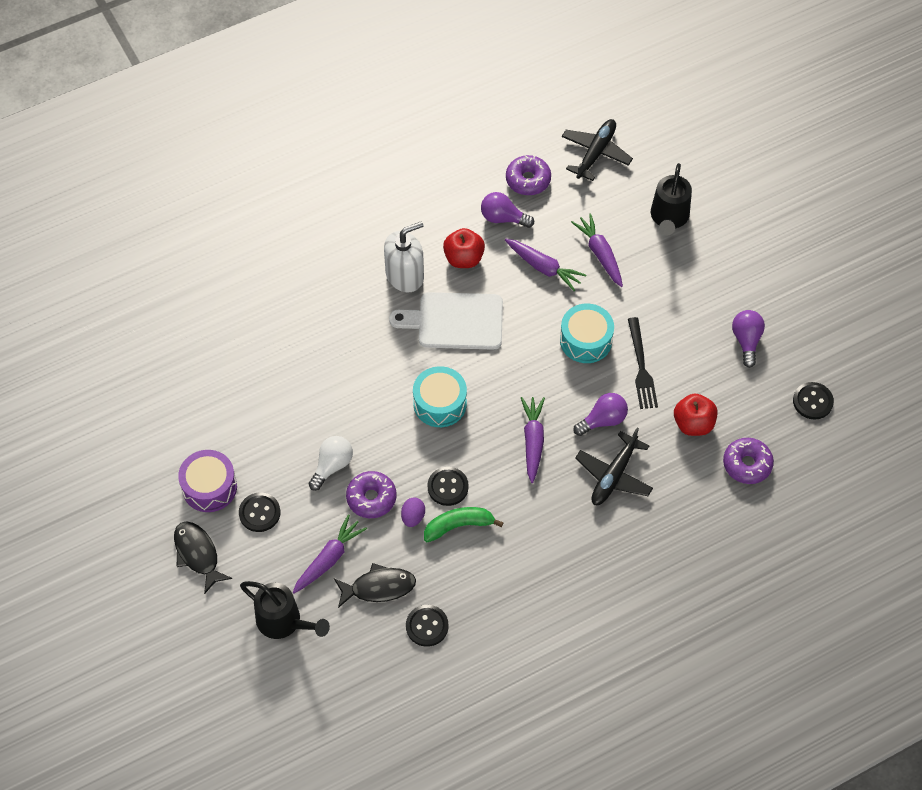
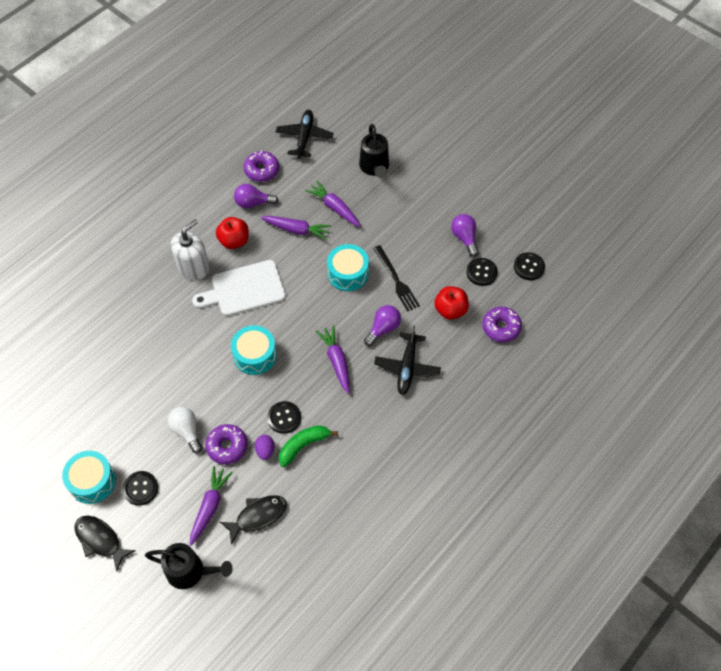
camera: 20 degrees left, 0 degrees up
purple drum [178,450,237,512] -> turquoise drum [62,451,116,504]
white light bulb [308,436,353,491] -> white light bulb turned 45 degrees counterclockwise [168,407,202,453]
black button [406,605,448,647] -> black button moved to [466,258,498,286]

